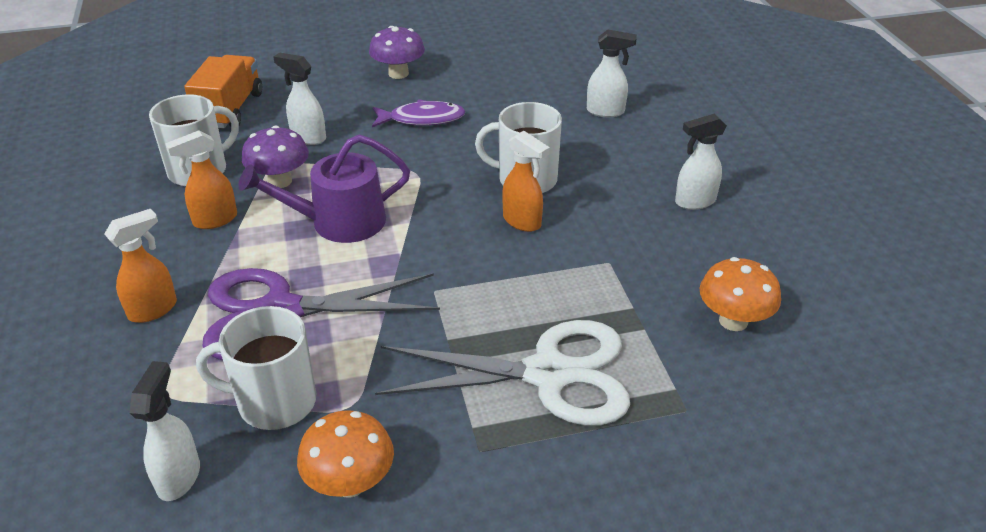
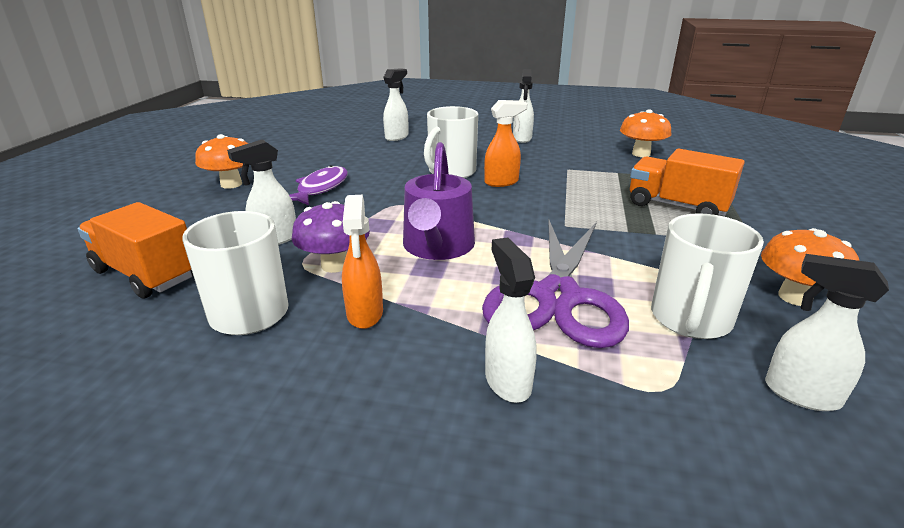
camera: 65 degrees left, 10 degrees down
orange spray bottle [104,209,177,323] -> white spray bottle [485,237,537,403]
purple mushroom [369,26,425,79] -> orange mushroom [195,134,248,189]
white scissors [375,320,630,426] -> orange truck [630,149,745,216]

